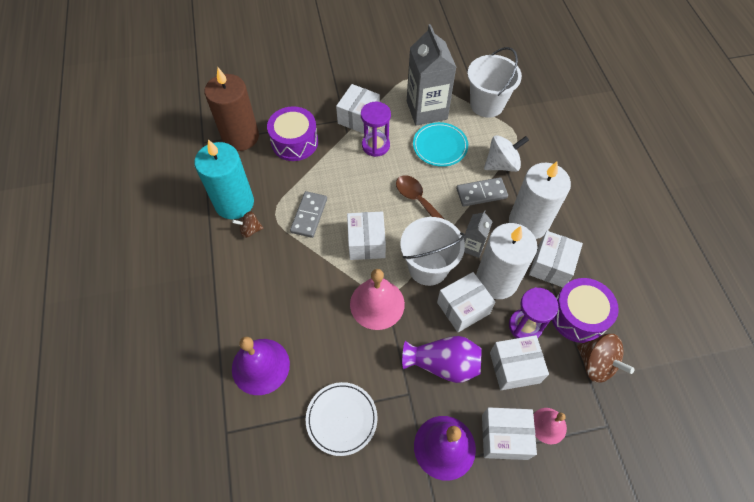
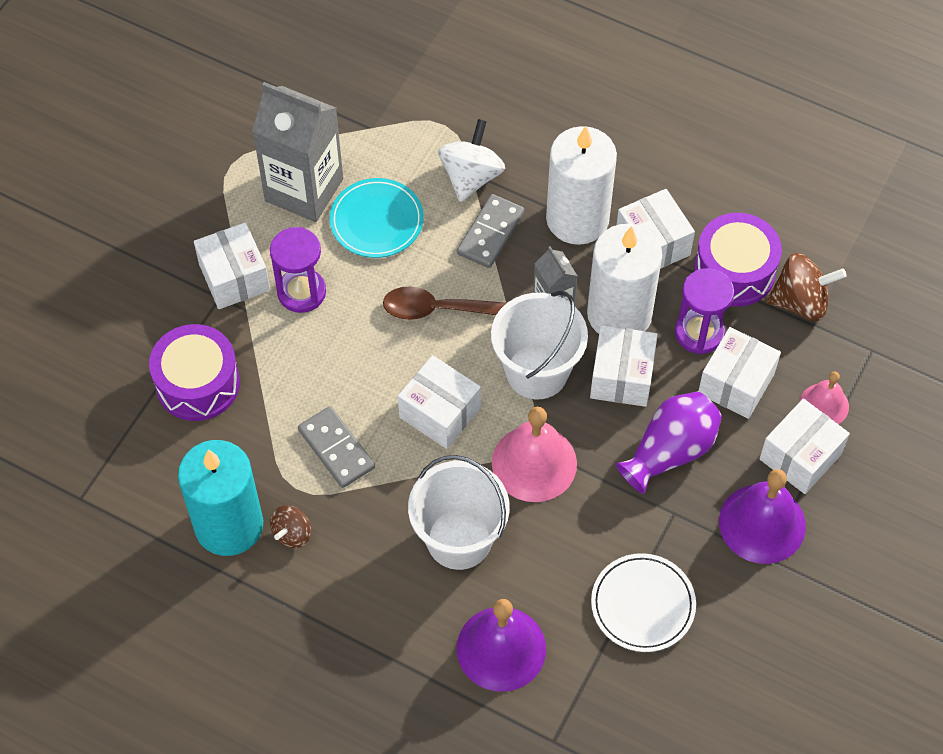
camera: 50 degrees left, 0 degrees up
brown candle [205,68,259,151] -> none
white bucket [468,47,522,118] -> white bucket moved to [408,455,510,570]

